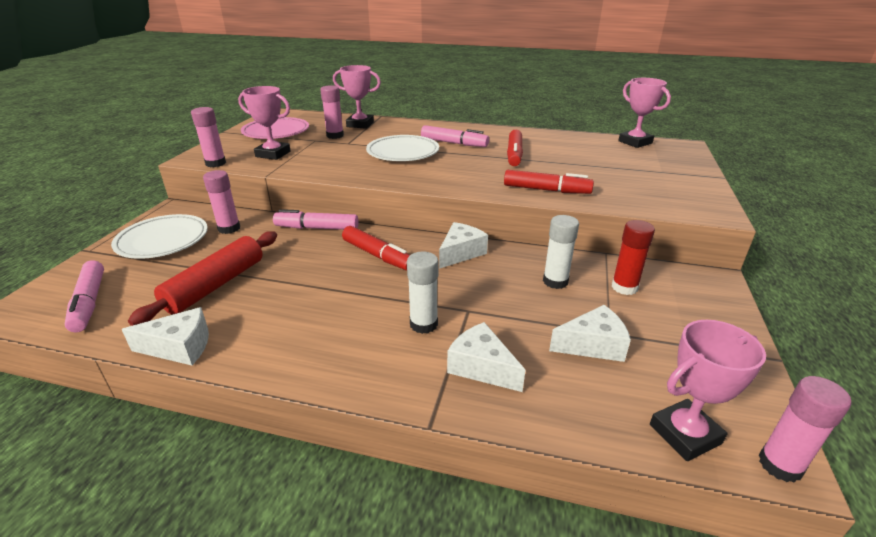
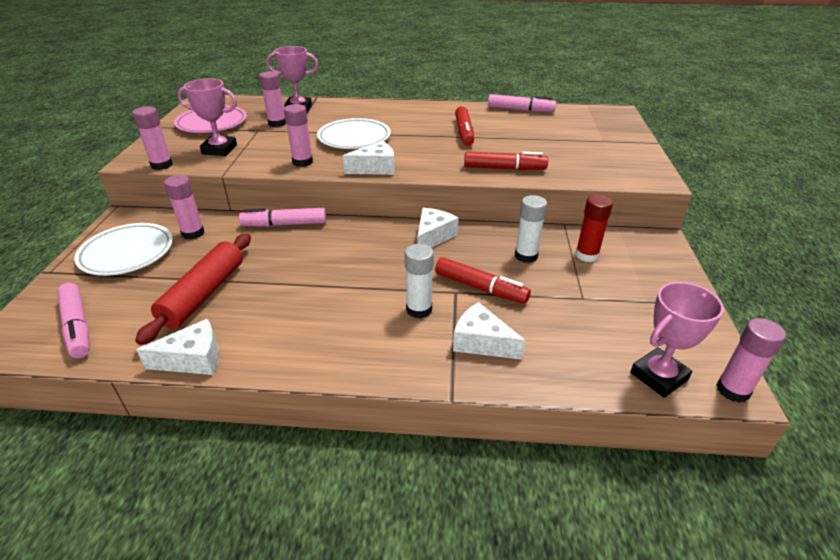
camera: 10 degrees left, 5 degrees up
red marker [342,226,410,270] -> red marker moved to [435,257,531,304]
pink marker [421,125,489,147] -> pink marker moved to [488,94,556,112]
white cheese [549,305,631,362] -> white cheese moved to [343,141,395,175]
pink trophy [618,78,671,148] -> none
none -> pink glue stick [284,104,313,167]

